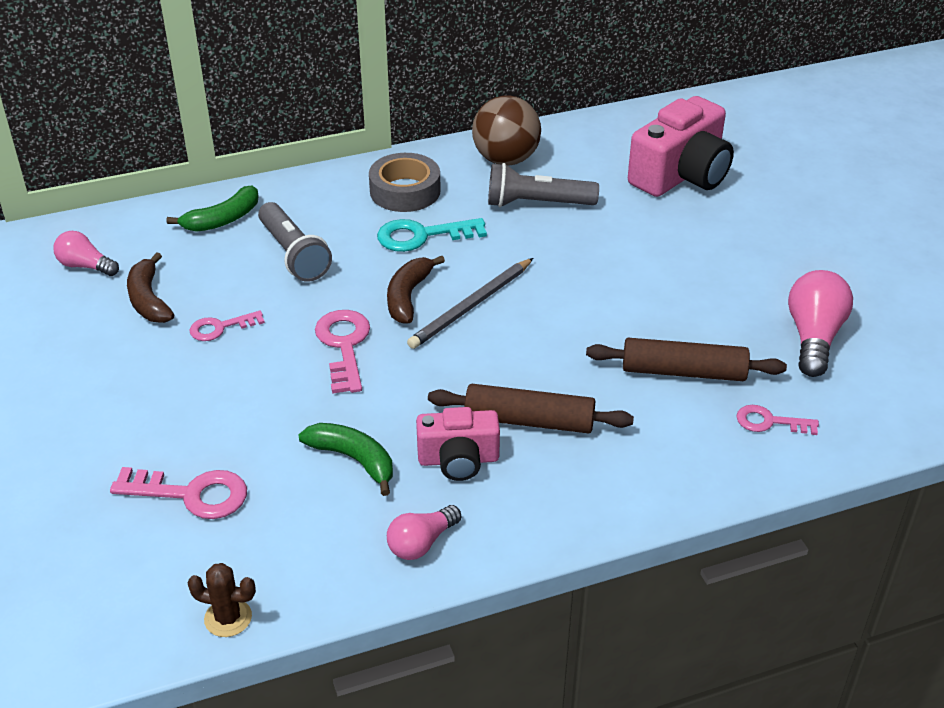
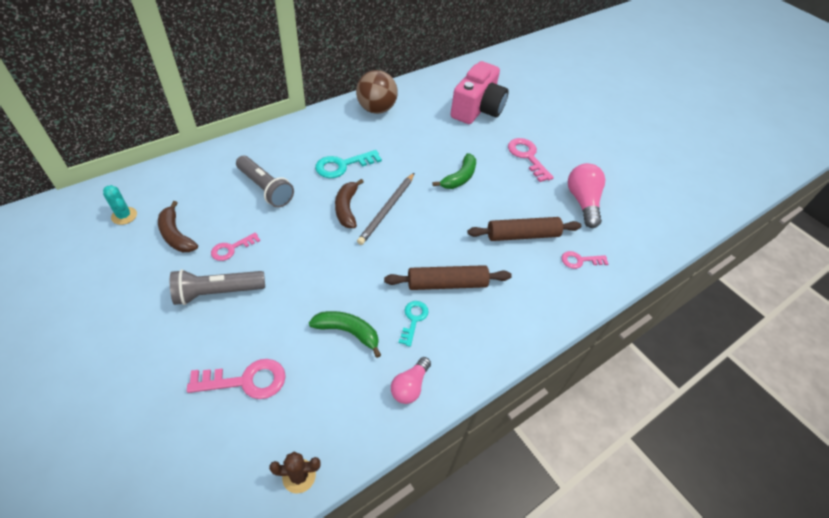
camera: 20 degrees left, 10 degrees up
pink light bulb [53,231,119,276] -> turquoise cactus [103,185,137,225]
green banana [167,185,258,232] -> green banana moved to [432,153,476,189]
pink key [315,310,370,394] -> pink key moved to [508,138,554,182]
grey tape [369,153,441,212] -> none
pink camera [416,407,500,481] -> turquoise key [399,301,429,347]
grey flashlight [488,163,599,207] -> grey flashlight moved to [170,269,265,305]

